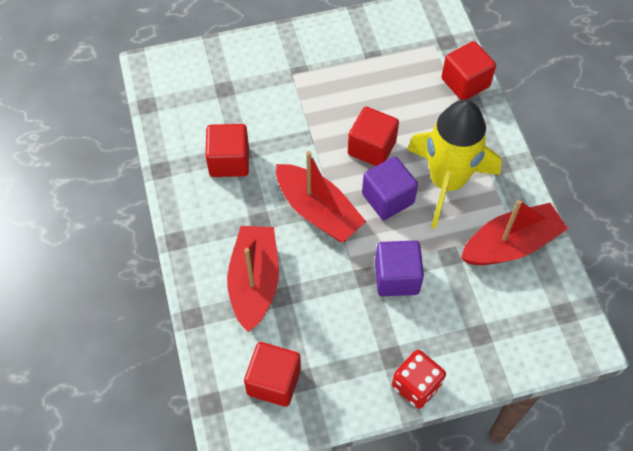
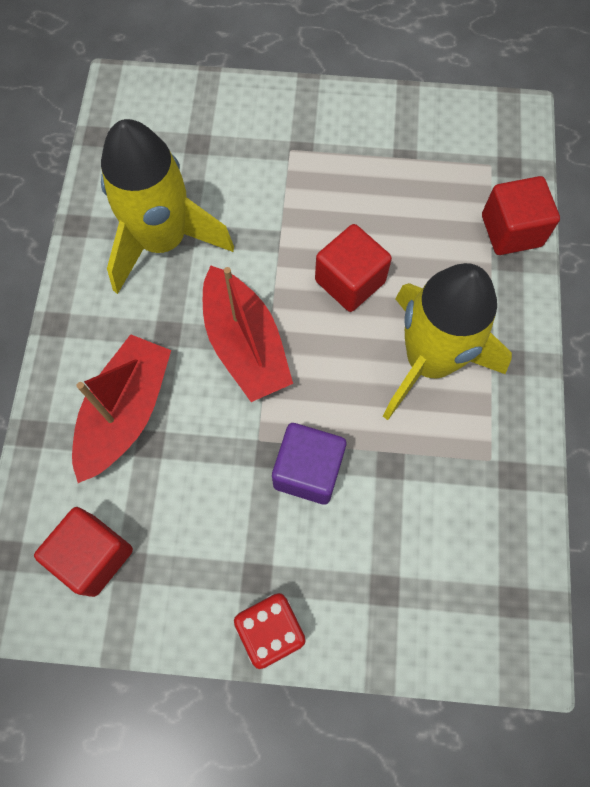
camera: 20 degrees right, 10 degrees up
red cube [205,124,249,177] -> yellow rocket [101,119,234,294]
purple cube [362,157,418,220] -> none
red boat [461,200,568,265] -> none

